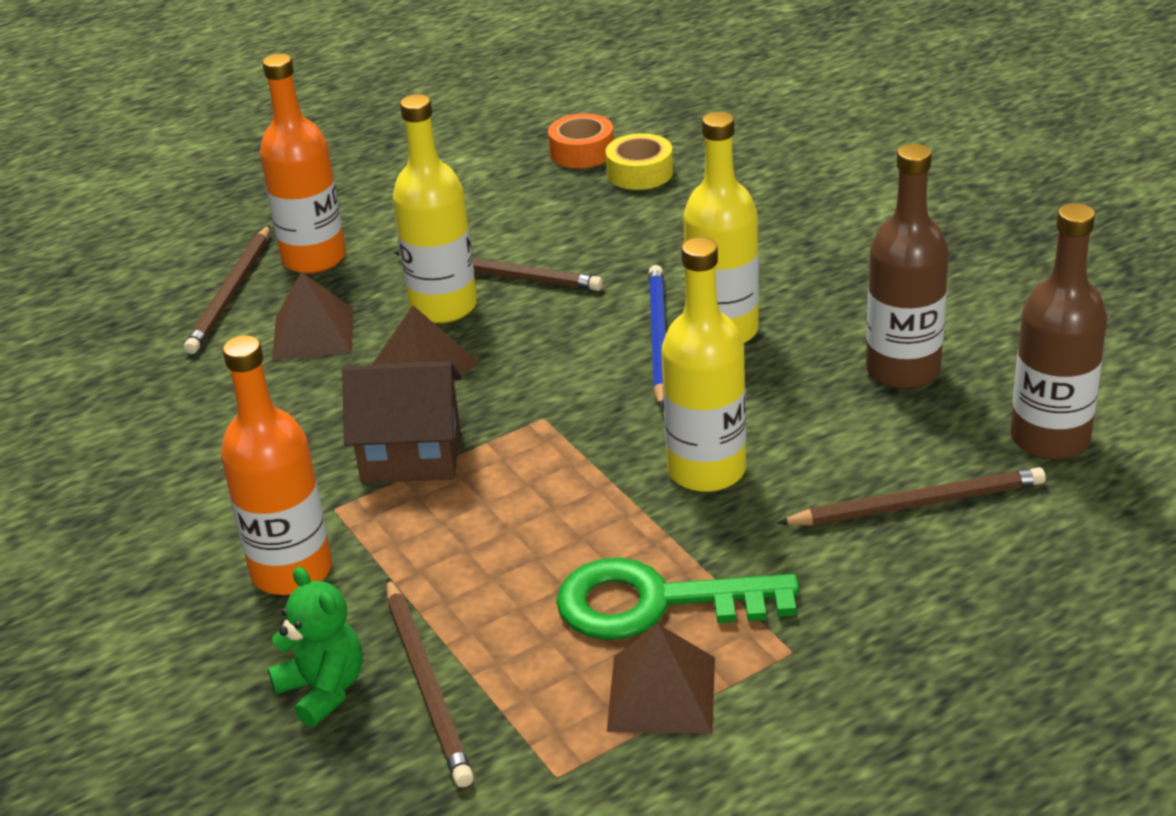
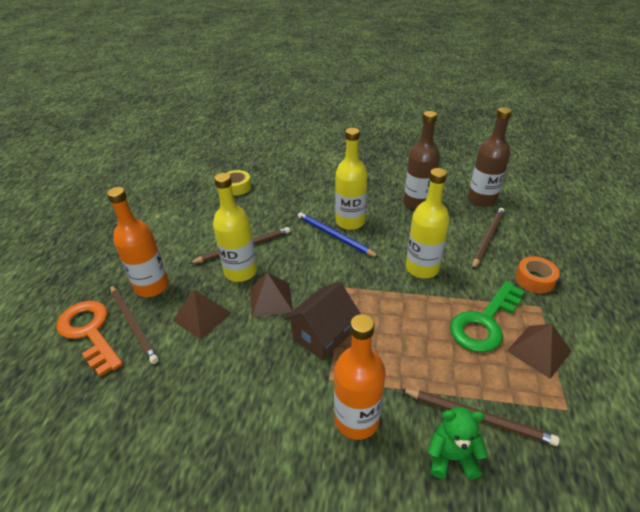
camera: 50 degrees left, 5 degrees up
orange tape [548,114,614,168] -> orange tape moved to [515,256,560,293]
none -> orange key [57,301,123,377]

